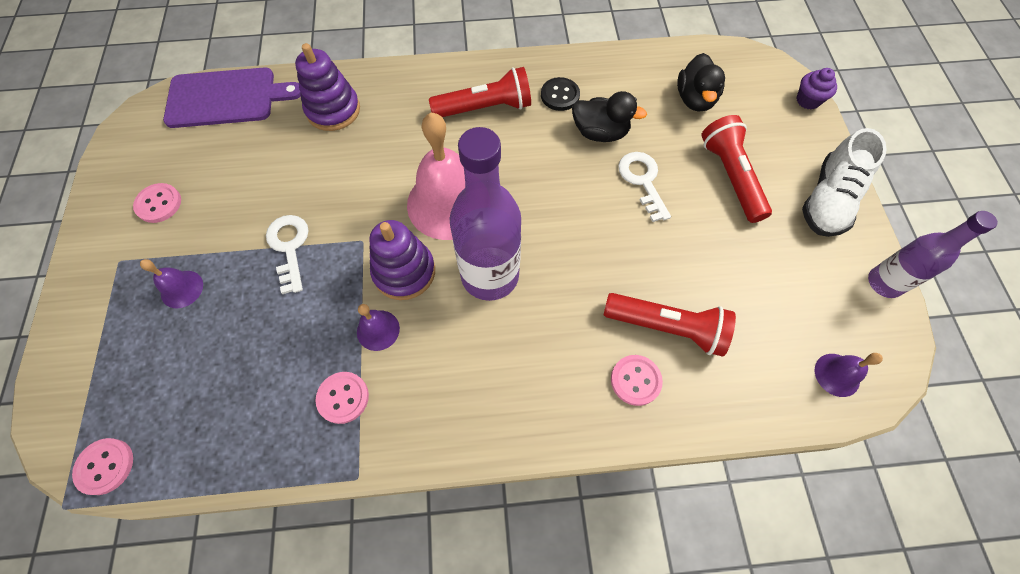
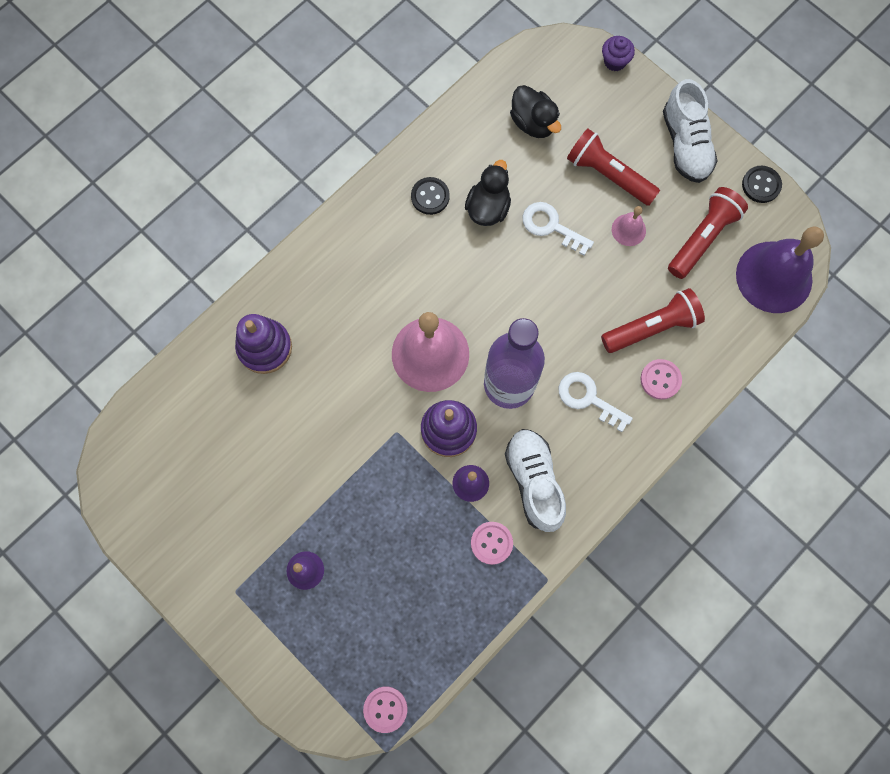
camera: 40 degrees left, 10 degrees up
pink button [133,183,181,223] -> none
purple cutting board [163,68,301,128] -> none
white key [266,215,309,294] -> white key moved to [559,372,633,432]
red flashlight [429,67,531,117] -> red flashlight moved to [668,187,748,279]
black duck [572,91,647,142] -> black duck turned 45 degrees counterclockwise [465,160,511,226]
purple bell [815,353,883,397] -> purple bell [736,226,824,313], size x2.18
purple bottle [868,211,998,298] -> black button [742,166,782,203]
none -> white shoe [505,429,566,532]
none -> pink bell [612,206,646,246]

